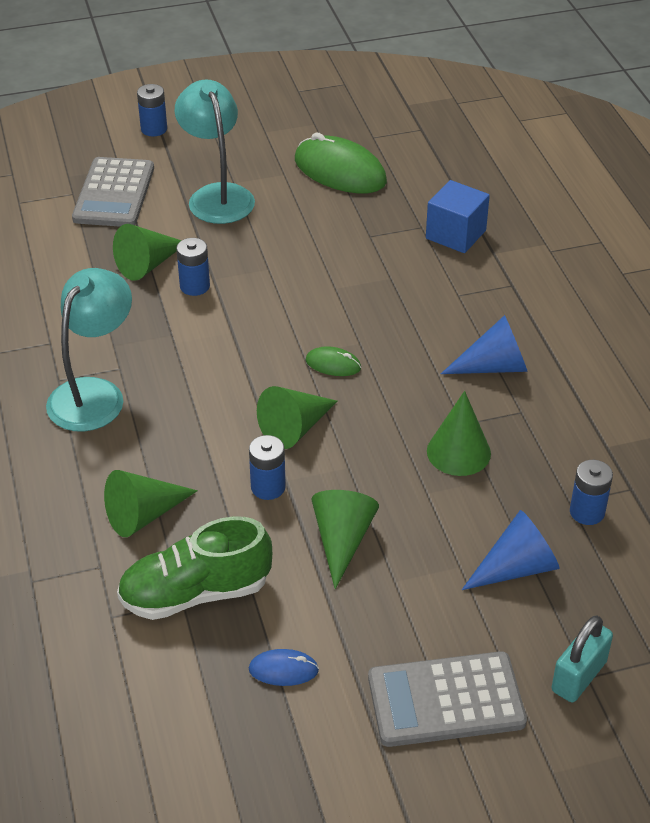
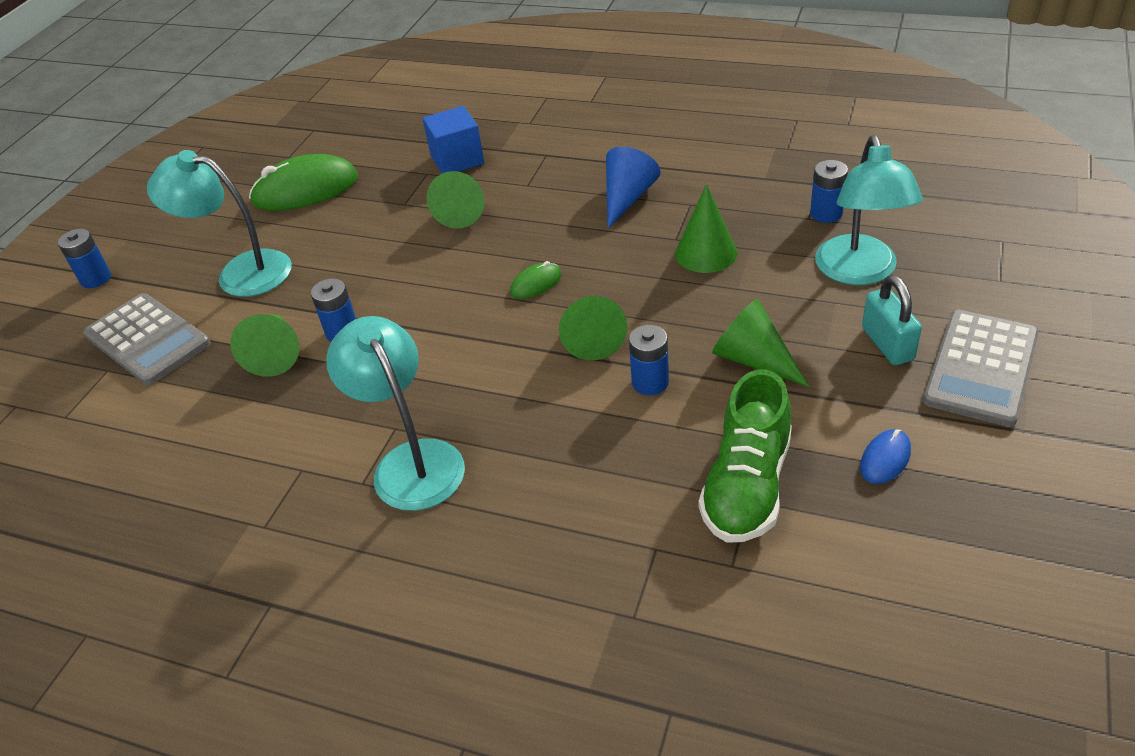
camera: 50 degrees left, 0 degrees up
green cone [104,470,198,537] -> green cone moved to [426,171,485,228]
blue cone [462,510,559,590] -> turquoise lamp [815,135,923,285]
turquoise padlock [552,615,613,703] -> turquoise padlock moved to [862,275,922,365]

